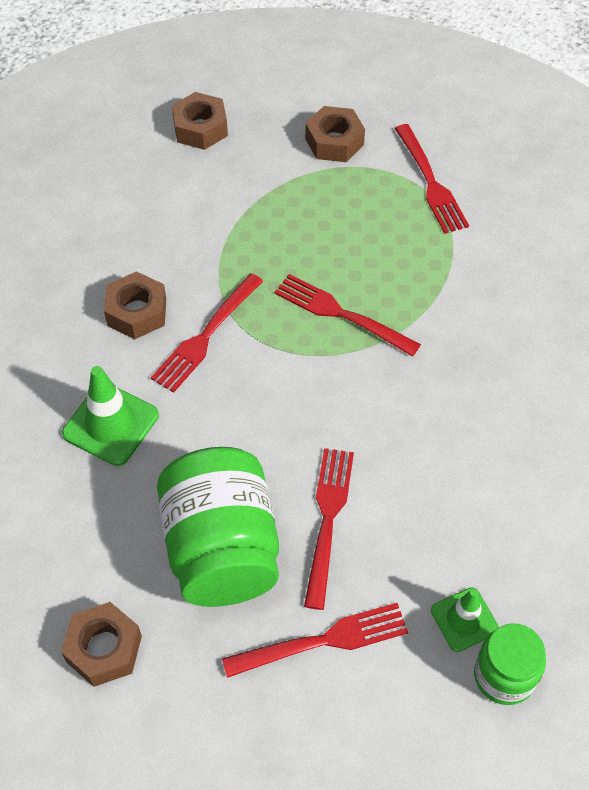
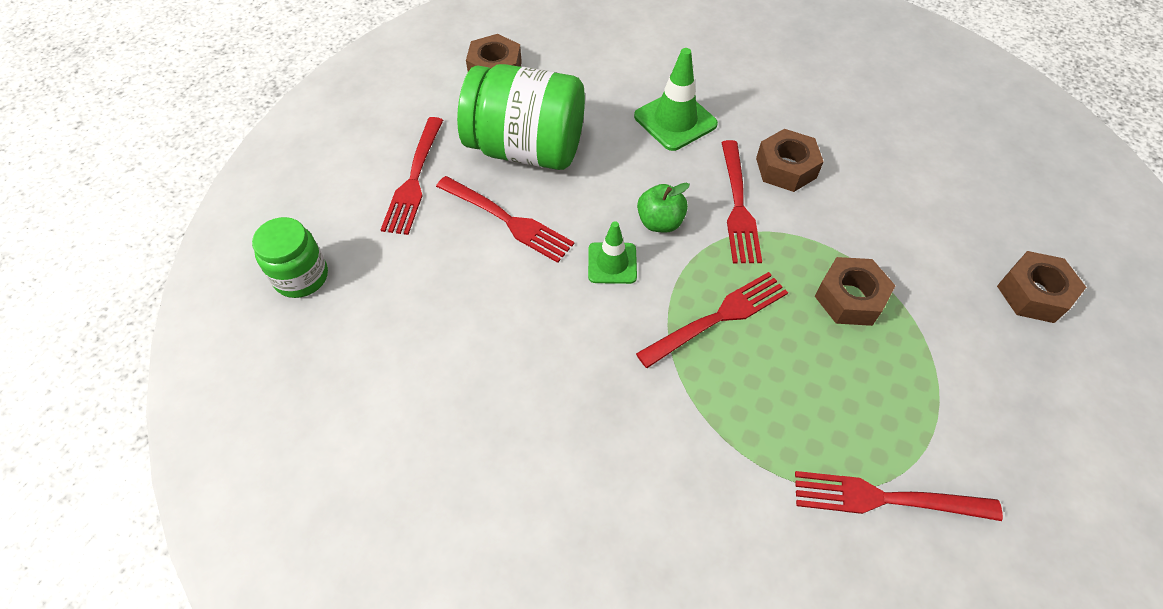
camera: 115 degrees right, 0 degrees up
red fork [151,273,263,393] -> red fork turned 150 degrees counterclockwise [721,140,762,263]
brown nut [305,106,365,162] -> brown nut moved to [815,257,895,326]
green traffic cone [431,587,499,652] -> green traffic cone moved to [588,221,637,284]
none -> green apple [637,182,690,233]

